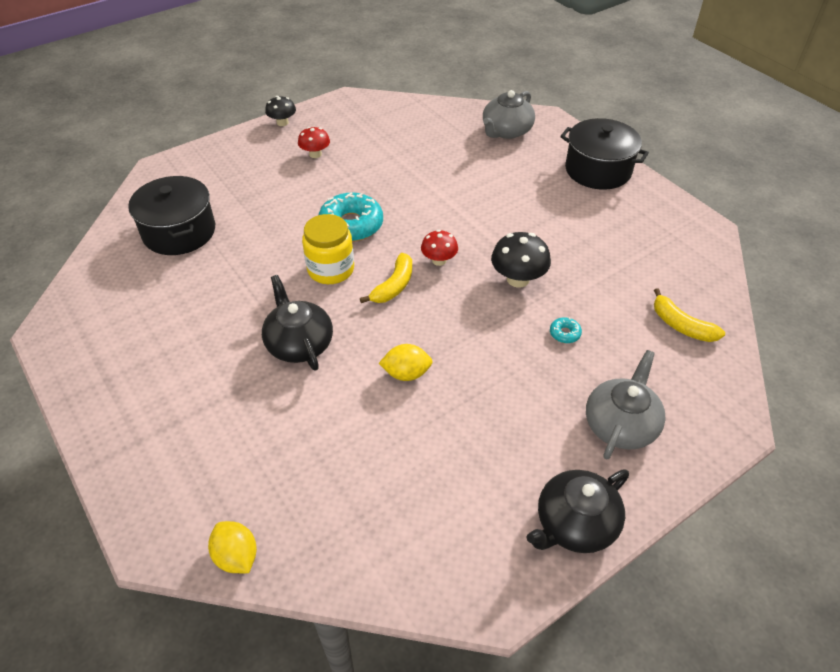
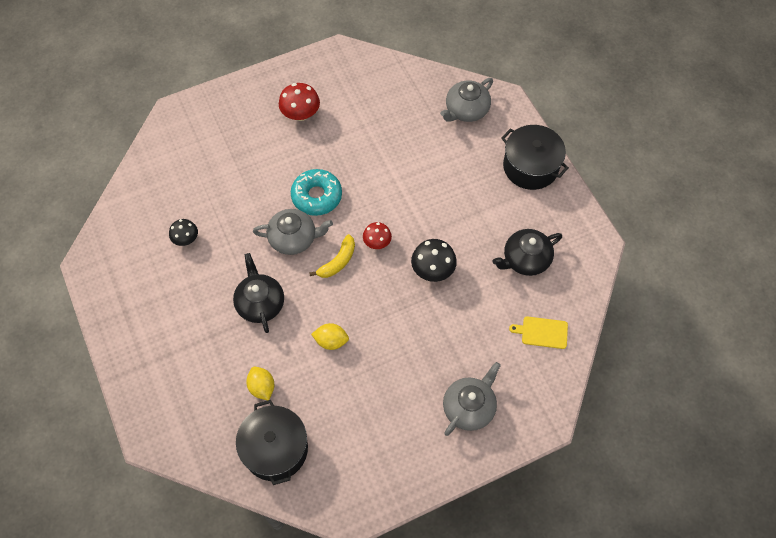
camera: 10 degrees right, 15 degrees up
black pot [128,176,215,255] -> black pot moved to [236,400,308,485]
yellow lemon [208,521,257,573] -> yellow lemon moved to [246,367,274,400]
black mushroom [265,96,296,126] -> black mushroom moved to [169,219,198,246]
red mushroom [298,127,330,158] -> red mushroom [279,83,320,121], size x1.53
yellow jar [302,214,354,284] -> grey teapot [253,209,333,255]
black teapot [526,469,629,553] -> black teapot moved to [493,229,562,276]
turquoise donut [550,317,582,343] -> none
yellow banana [654,288,725,342] -> yellow cutting board [509,316,568,349]

